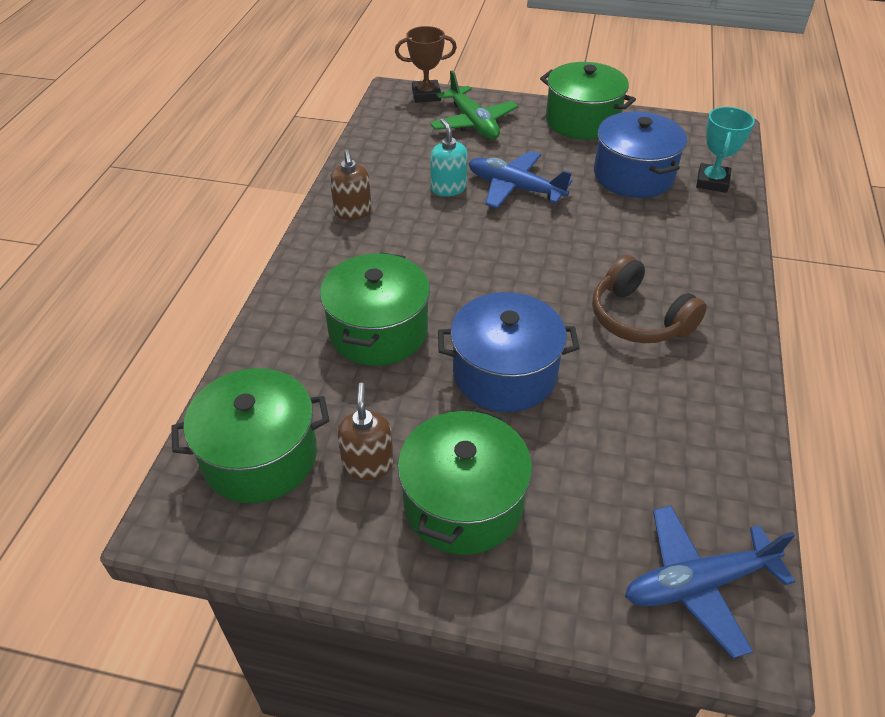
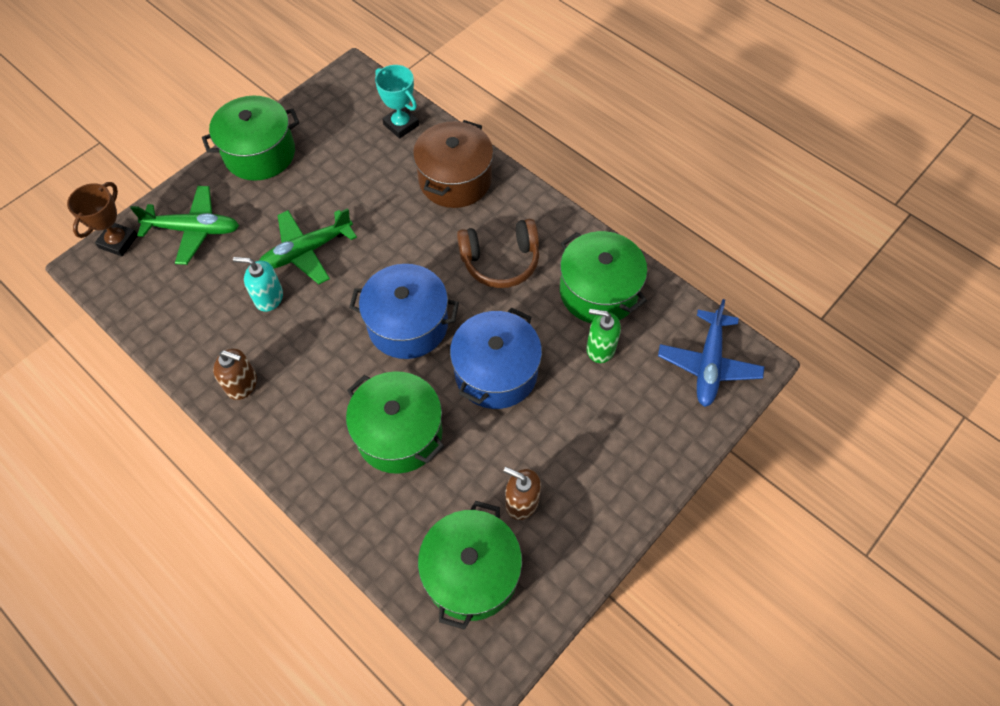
camera: 60 degrees left, 15 degrees up
green pot [398,407,532,555] -> green pot moved to [560,231,647,323]
blue plane [469,151,573,208] -> green plane [259,208,357,284]
blue pot [594,111,687,198] -> blue pot moved to [349,264,459,359]
none -> brown pot [413,120,493,208]
none -> green soap dispenser [586,309,621,363]

